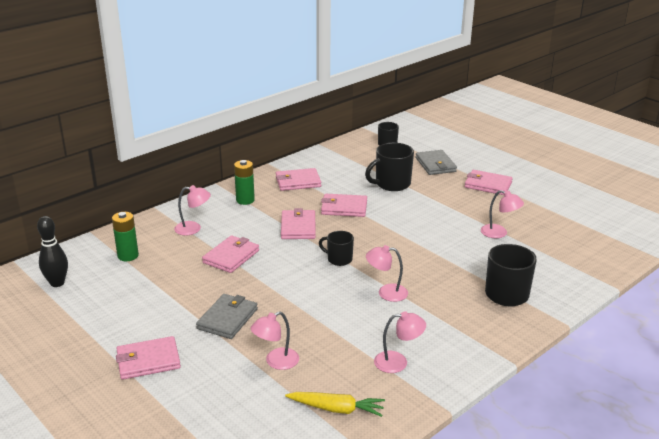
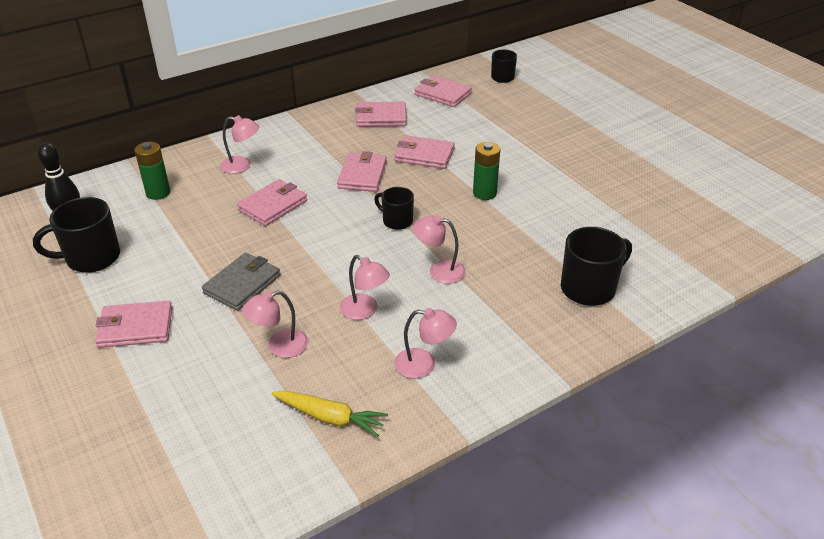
camera: 10 degrees right, 10 degrees up
green battery [234,160,255,205] -> green battery moved to [473,142,500,200]
black mug [365,143,414,191] -> black mug moved to [33,197,120,273]
grey wallet [416,150,457,175] -> none
pink wallet [464,170,513,195] -> pink wallet moved to [415,75,472,107]
pink lamp [481,190,524,238] -> pink lamp moved to [340,255,390,320]

